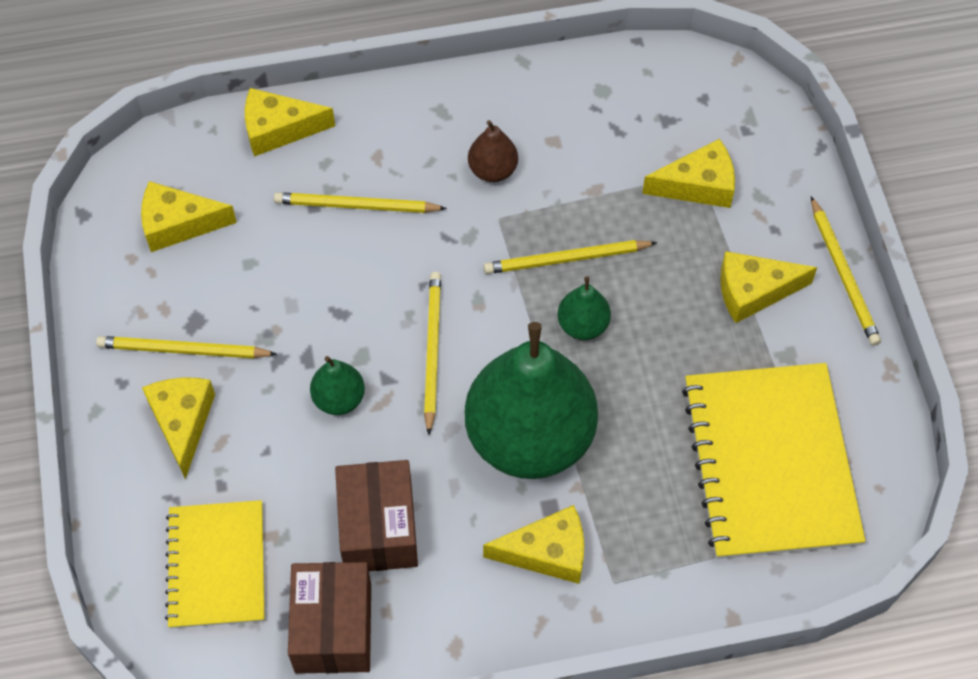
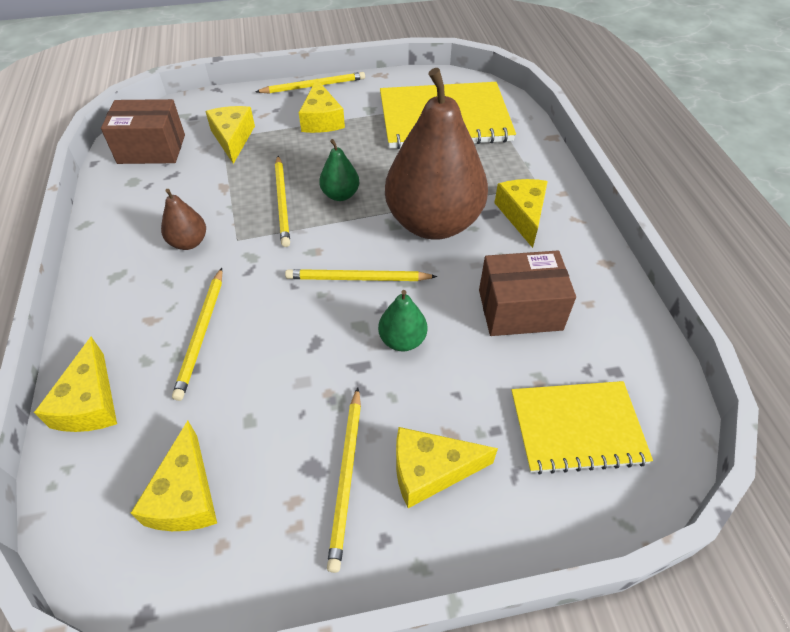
camera: 90 degrees left, 10 degrees down
brown box [288,562,371,673] -> brown box moved to [101,99,185,164]
green pear [465,322,598,479] -> brown pear [385,68,488,240]

